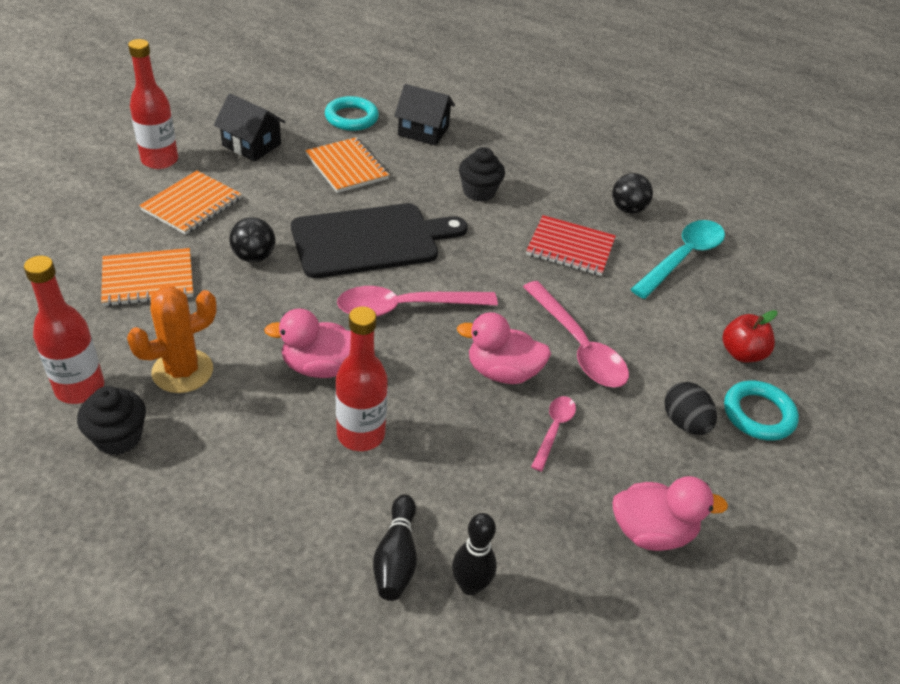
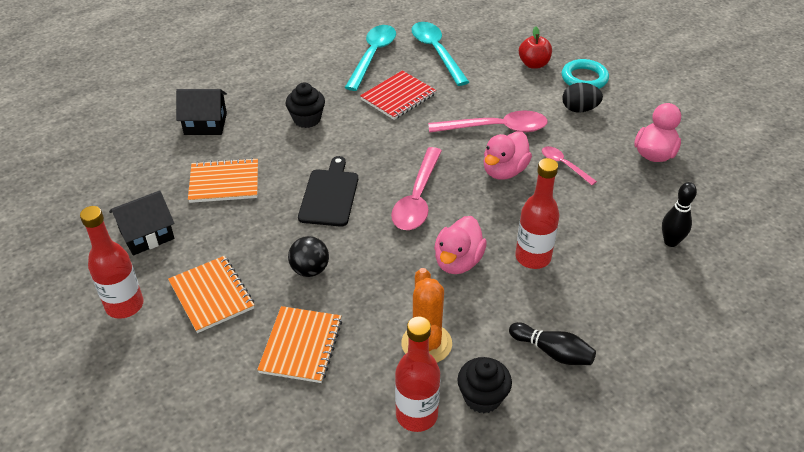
camera: 60 degrees left, 0 degrees up
black cutting board [291,203,468,278] -> black cutting board [298,156,358,227], size x0.65
turquoise ring [325,96,379,131] -> none
black bowling pin [373,494,417,601] -> black bowling pin moved to [509,322,596,365]
black house [394,84,455,146] -> black house turned 45 degrees clockwise [176,89,227,135]
black ball [612,173,653,214] -> turquoise spoon [345,25,396,91]

